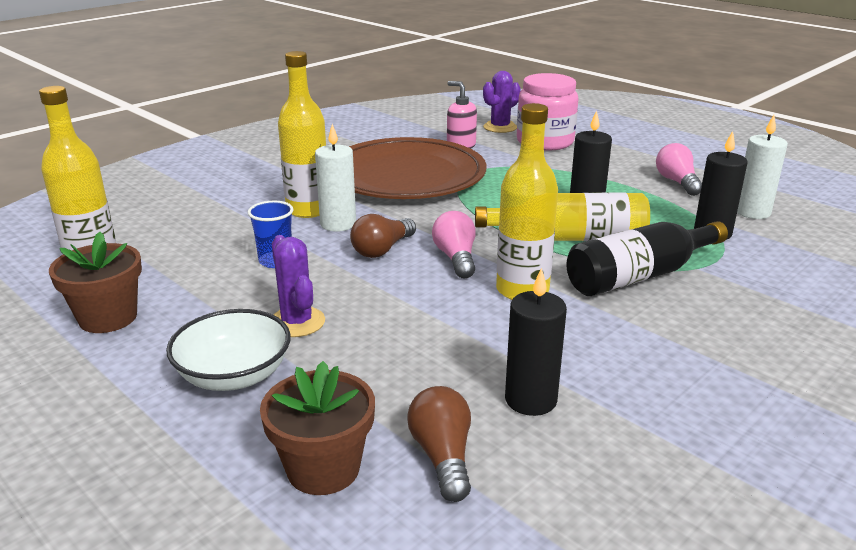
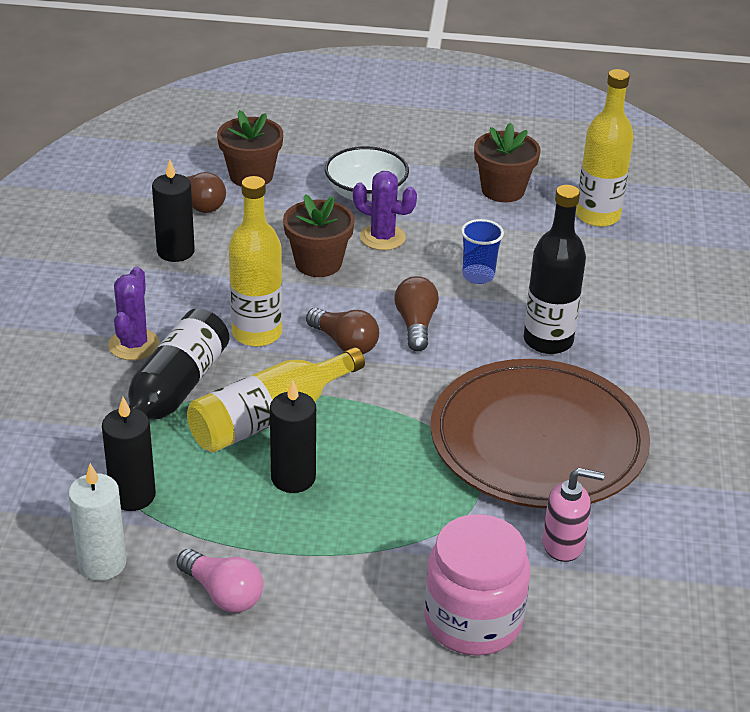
camera: 140 degrees right, 10 degrees up
yellow bottle [278,51,326,218] -> black bottle [524,185,586,354]
white candle [315,124,356,232] -> none
pink light bulb [432,211,476,278] -> brown light bulb [306,308,379,354]
purple cactus [483,71,521,133] -> purple cactus moved to [108,267,159,360]
none -> brown flower pot [283,194,355,277]

